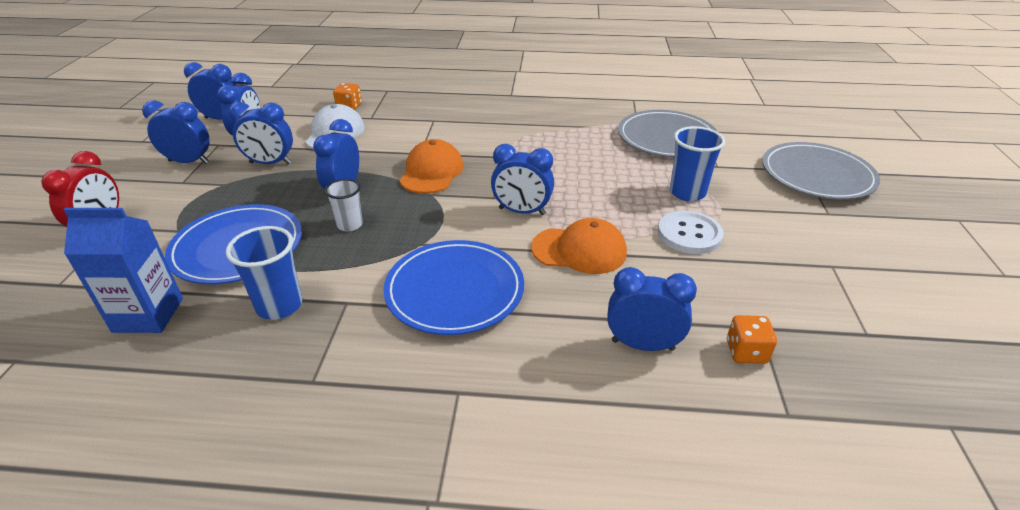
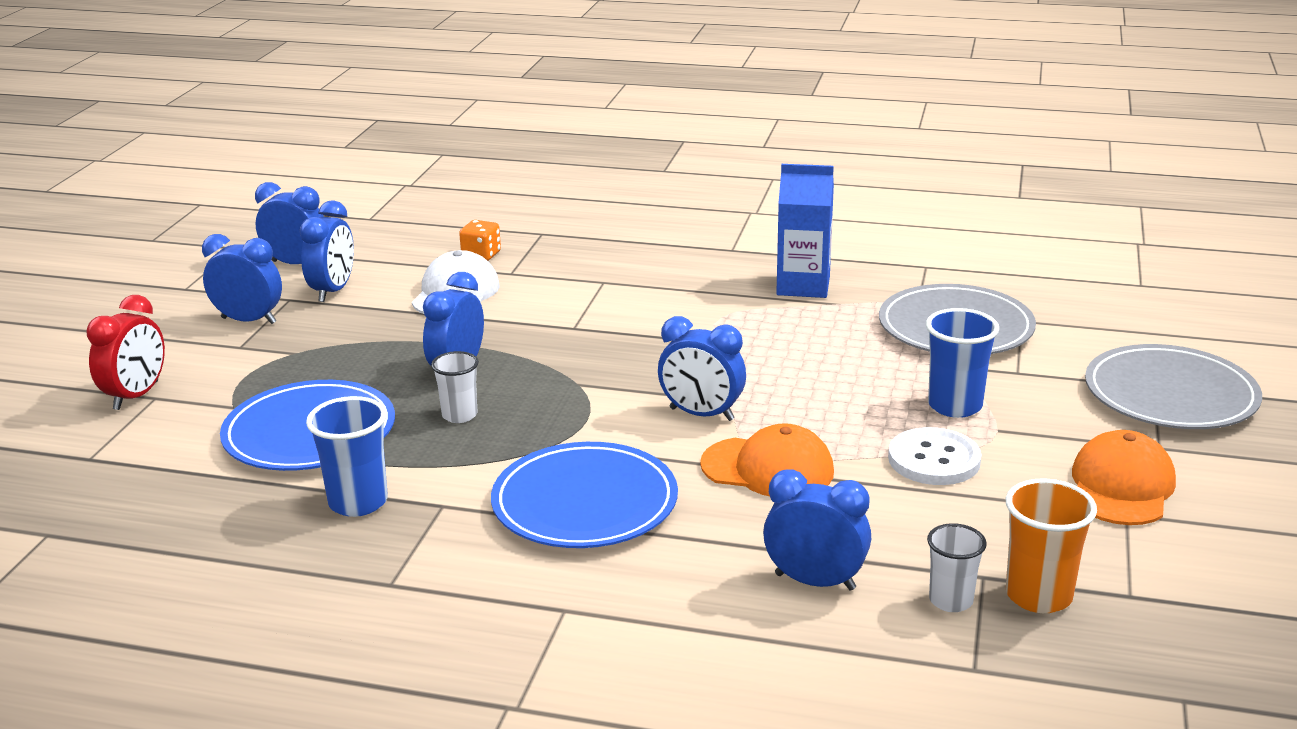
camera: 10 degrees right, 10 degrees down
blue carton [64,208,183,333] -> blue carton moved to [776,164,834,298]
blue clock [229,102,293,164] -> none
orange cap [399,139,464,194] -> orange cap moved to [1072,430,1176,525]
orange dice [727,315,777,364] -> white cup [927,523,987,612]
none -> orange cup [1006,478,1097,613]

